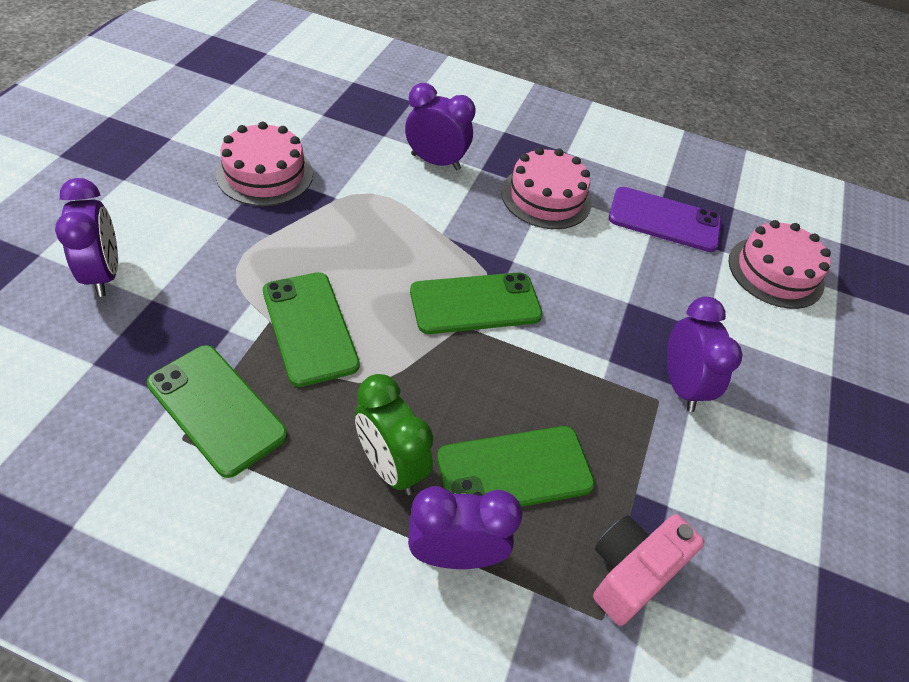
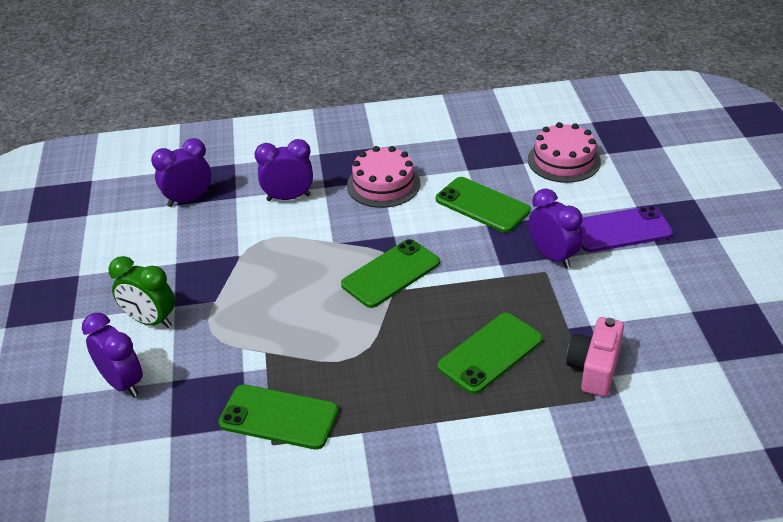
camera: 20 degrees left, 10 degrees down
pink cake [216,121,313,206] -> none
green phone [263,272,360,387] -> green phone moved to [436,177,531,233]
green clock [355,374,433,495] -> green clock moved to [108,256,175,328]
purple clock [408,486,522,569] -> purple clock moved to [151,138,211,207]
purple phone [609,187,721,252] -> purple phone moved to [580,206,673,252]

